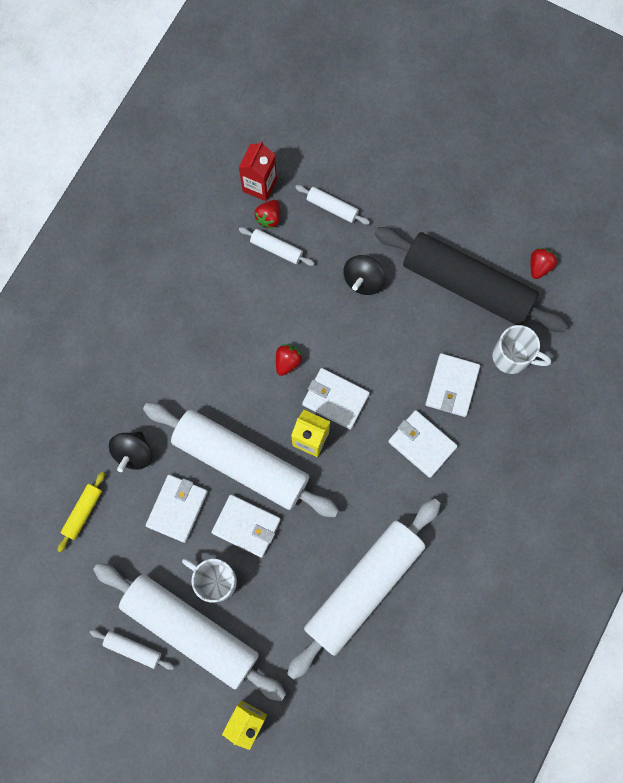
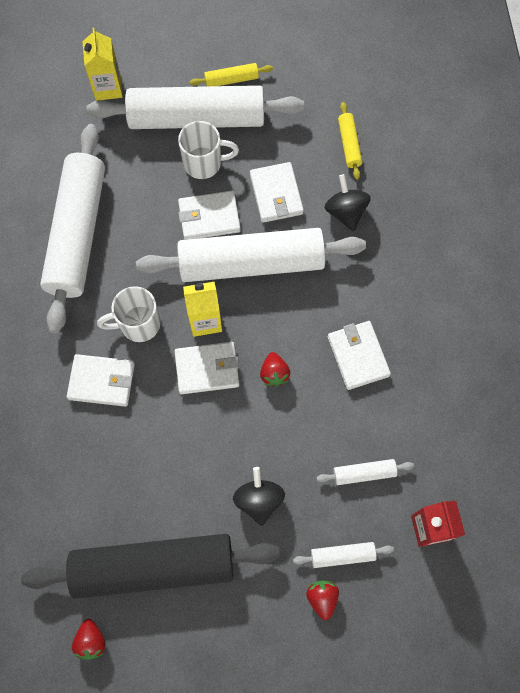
camera: 145 degrees right, 5 degrees down
white rolling pin [90,630,174,670] -> yellow rolling pin [190,63,273,86]
red strawberry [254,200,280,229] -> red strawberry moved to [306,580,339,620]
white wallet [425,353,480,417] -> white wallet moved to [328,321,391,390]
white mug [493,325,551,374] -> white mug moved to [97,286,161,342]

